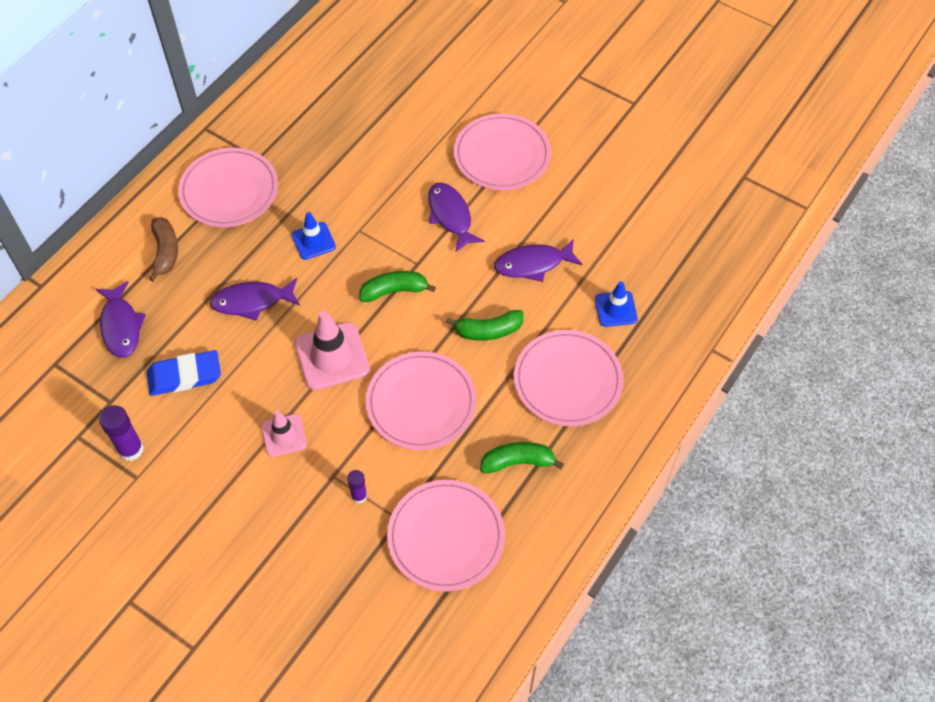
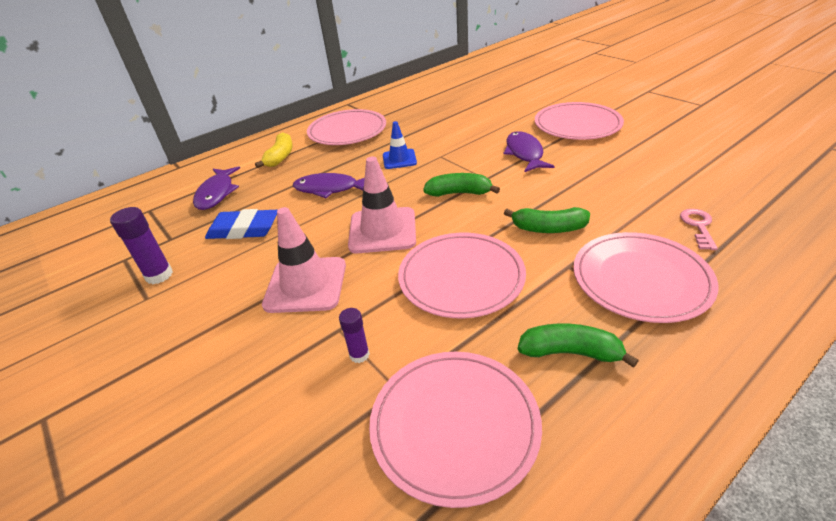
camera: 20 degrees right, 20 degrees down
brown banana [149,217,178,281] -> yellow banana [255,132,293,168]
pink traffic cone [261,410,307,457] -> pink traffic cone [262,207,346,313], size x1.66
purple fish [494,239,583,282] -> none
blue traffic cone [595,281,638,327] -> pink key [680,209,718,250]

